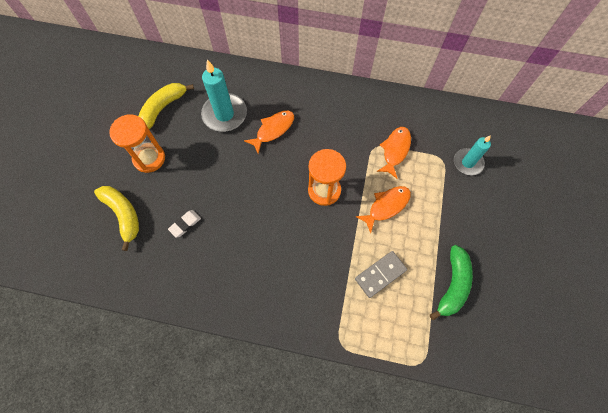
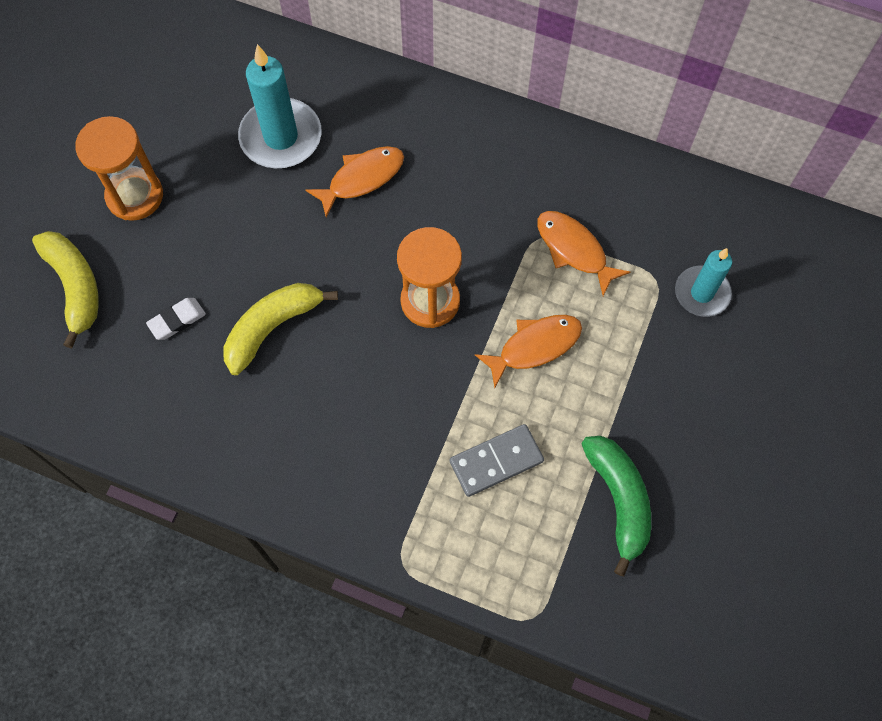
camera: 10 degrees right, 0 degrees up
yellow banana [139,83,194,129] -> yellow banana moved to [223,283,338,375]
orange fish [377,127,411,179] -> orange fish turned 75 degrees counterclockwise [537,211,630,296]
green banana [430,245,473,320] -> green banana turned 45 degrees counterclockwise [582,436,651,576]

